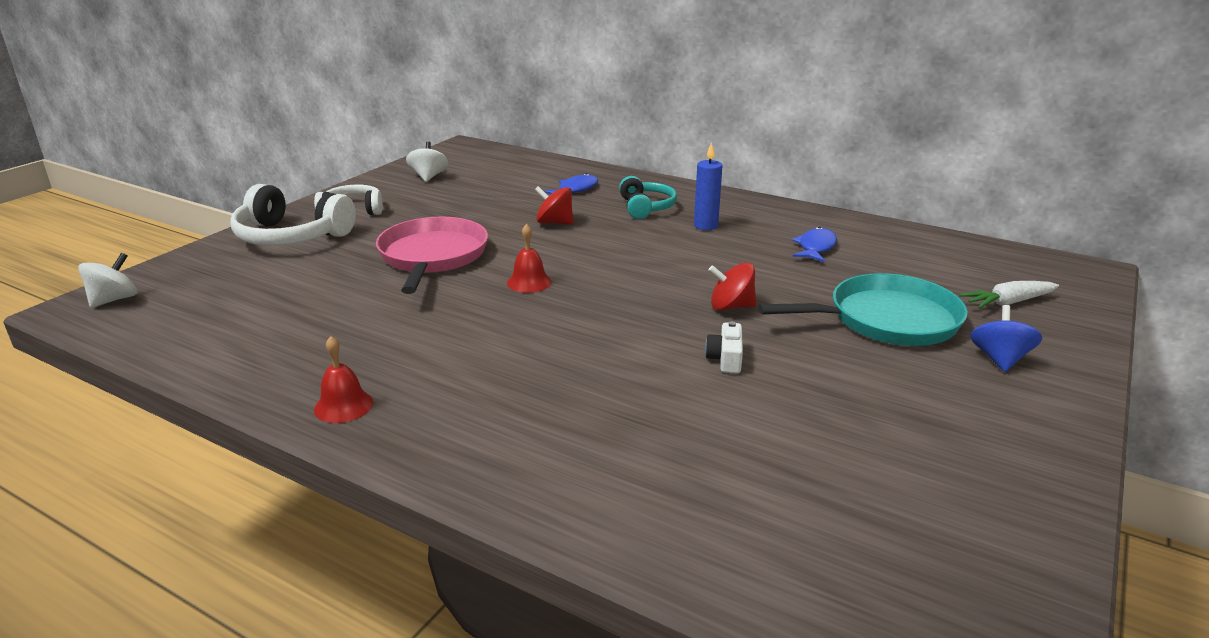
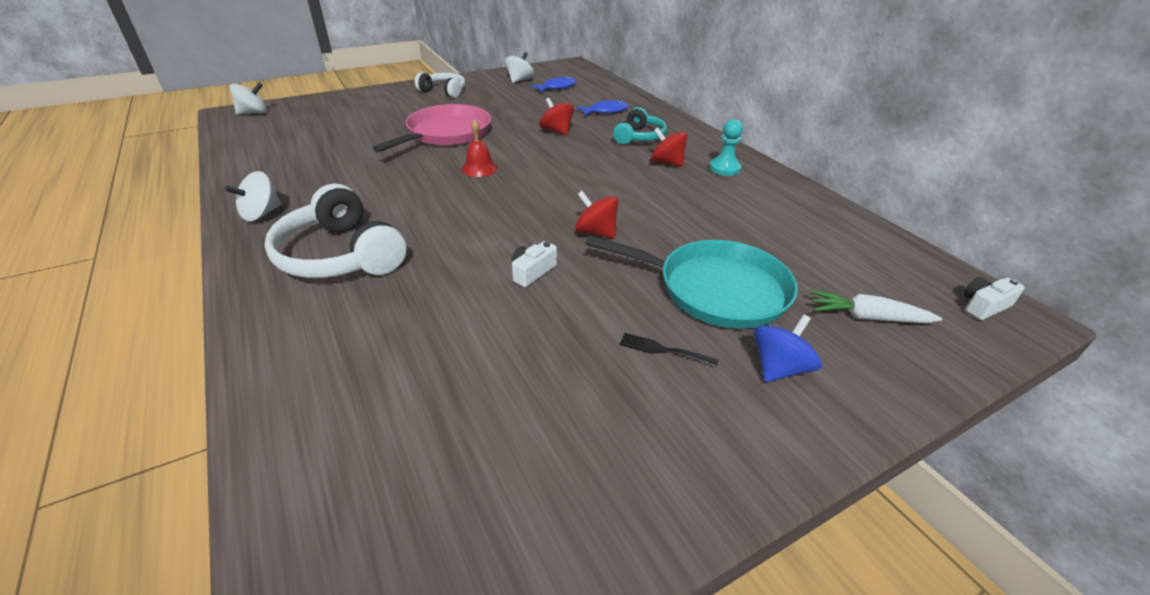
camera: 30 degrees right, 10 degrees up
white headphones [231,184,356,246] -> white headphones moved to [265,184,407,278]
red bell [314,336,373,423] -> white spinning top [225,171,281,222]
blue candle [694,143,723,230] -> red spinning top [651,127,687,167]
blue fish [792,227,837,262] -> blue fish moved to [531,76,576,92]
none -> black fork [620,333,718,367]
none -> turquoise pawn [709,119,743,176]
none -> white camera [964,277,1025,320]

